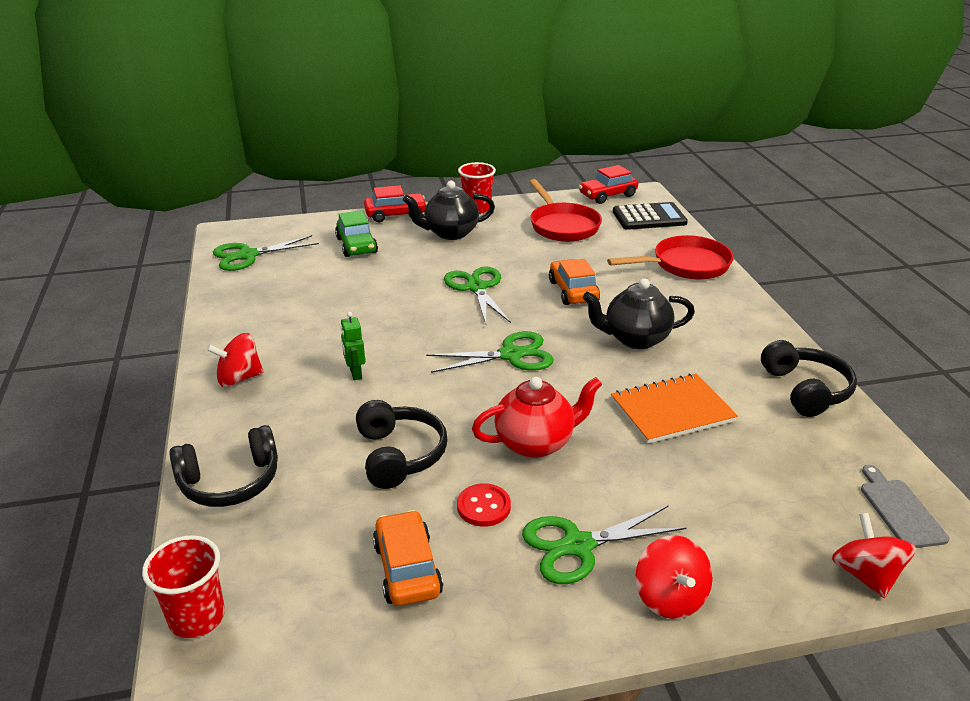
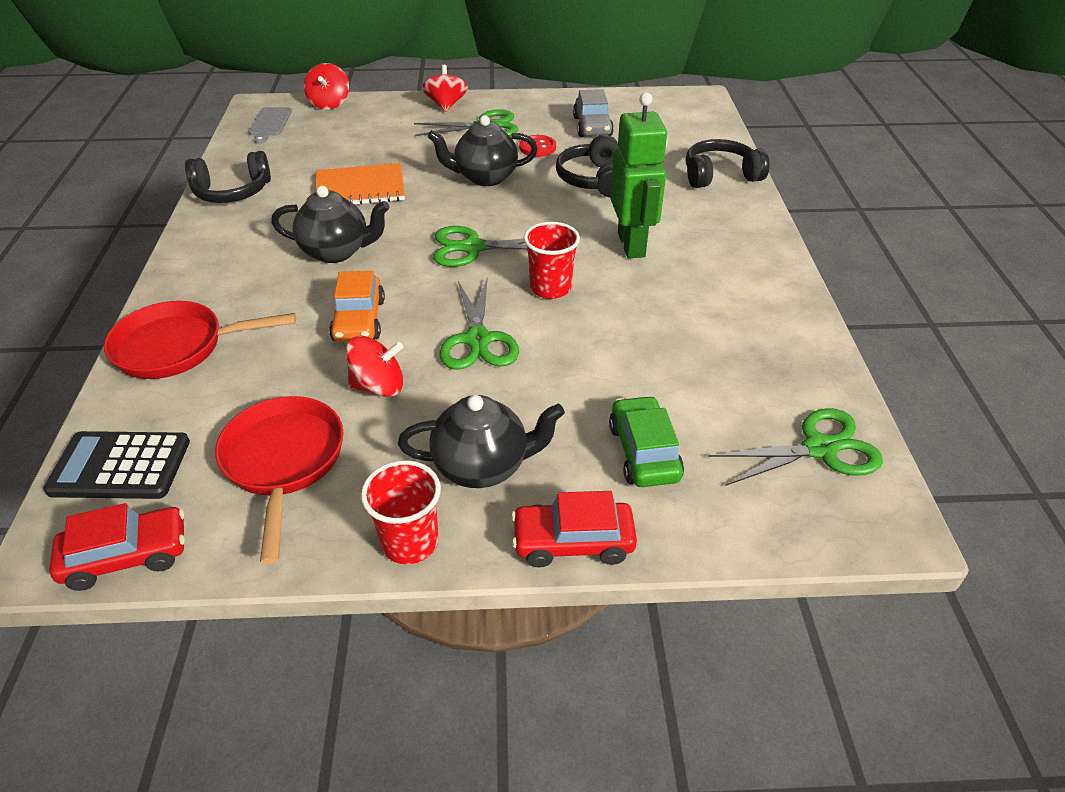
camera: 170 degrees left, 10 degrees up
red cup [142,535,225,638] -> red cup moved to [524,222,580,299]
red spinning top [207,333,264,387] -> red spinning top moved to [346,336,403,397]
green robot [341,312,365,380] -> green robot [610,92,668,259], size x2.16
orange car [373,510,443,606] -> grey car [573,89,614,137]
red teapot [472,377,602,458] -> black teapot [428,115,538,186]
black headphones [761,340,857,417] -> black headphones turned 105 degrees counterclockwise [185,151,271,203]

